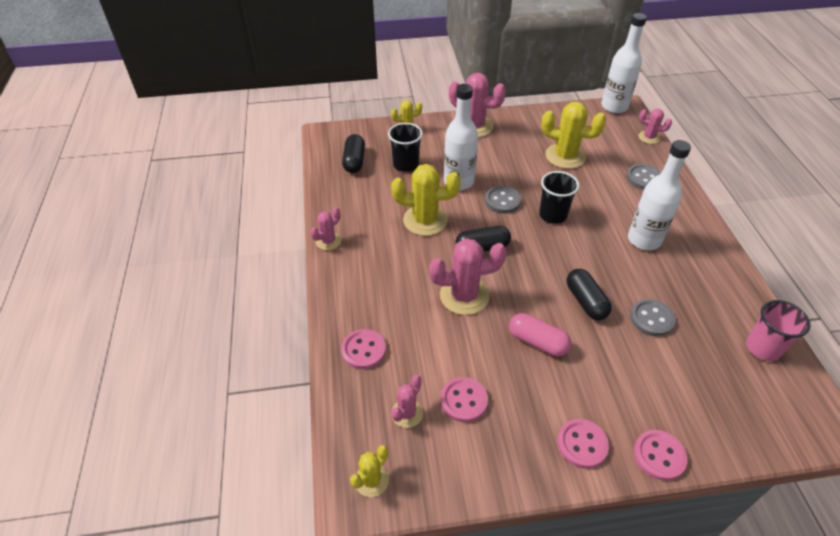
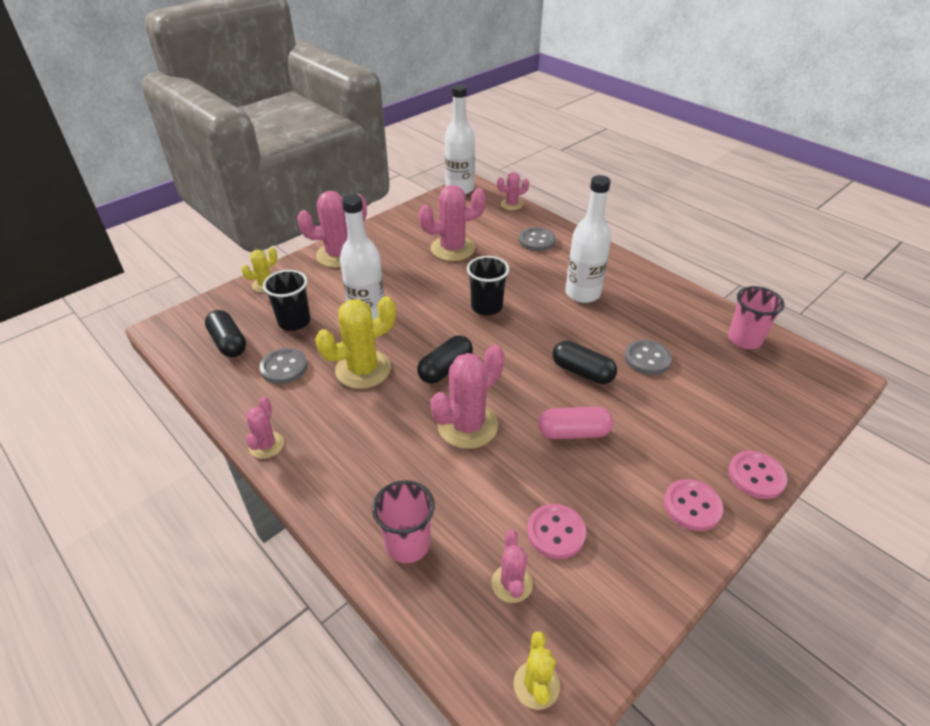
camera: 35 degrees left, 5 degrees down
pink button [341,329,386,369] -> pink cup [372,480,435,563]
grey button [485,186,521,213] -> grey button moved to [260,348,308,384]
yellow cactus [541,102,606,169] -> pink cactus [419,185,486,261]

